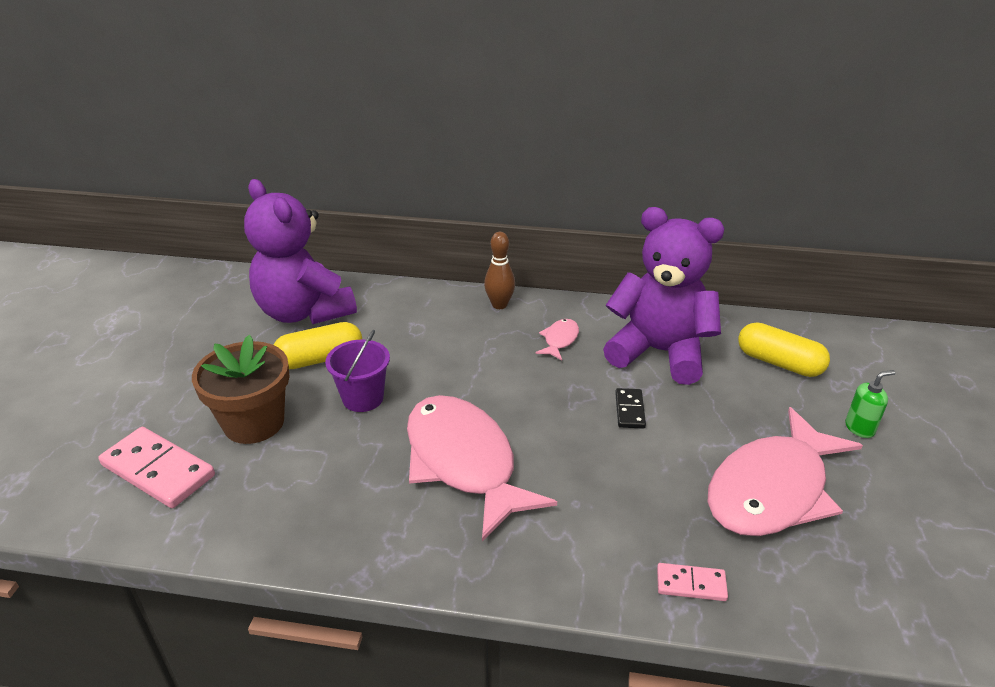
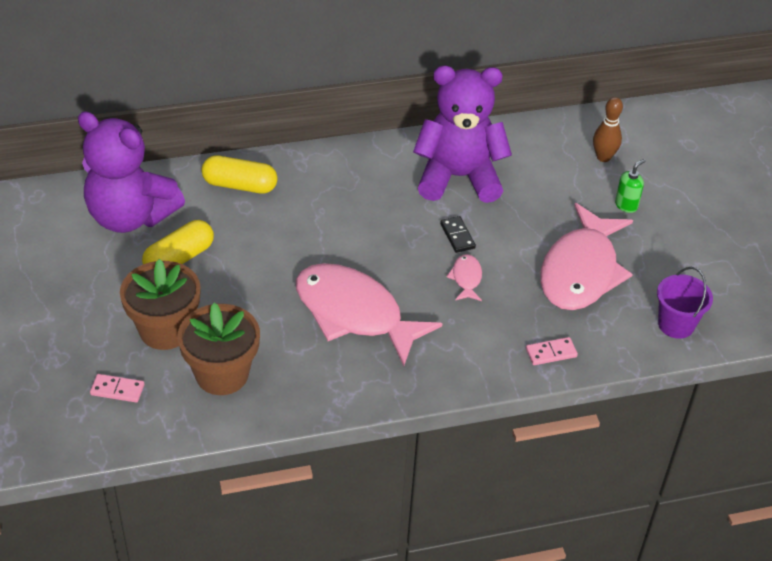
camera: 25 degrees left, 10 degrees up
pink domino [98,427,215,508] -> pink domino [90,374,144,403], size x0.53
purple bucket [325,330,390,412] -> purple bucket moved to [657,267,713,339]
brown bowling pin [484,232,515,309] -> brown bowling pin moved to [593,97,623,162]
pink fish [536,319,579,360] -> pink fish moved to [446,254,482,301]
yellow capsule [738,322,830,377] -> yellow capsule moved to [201,155,278,194]
none -> brown flower pot [177,303,260,395]

